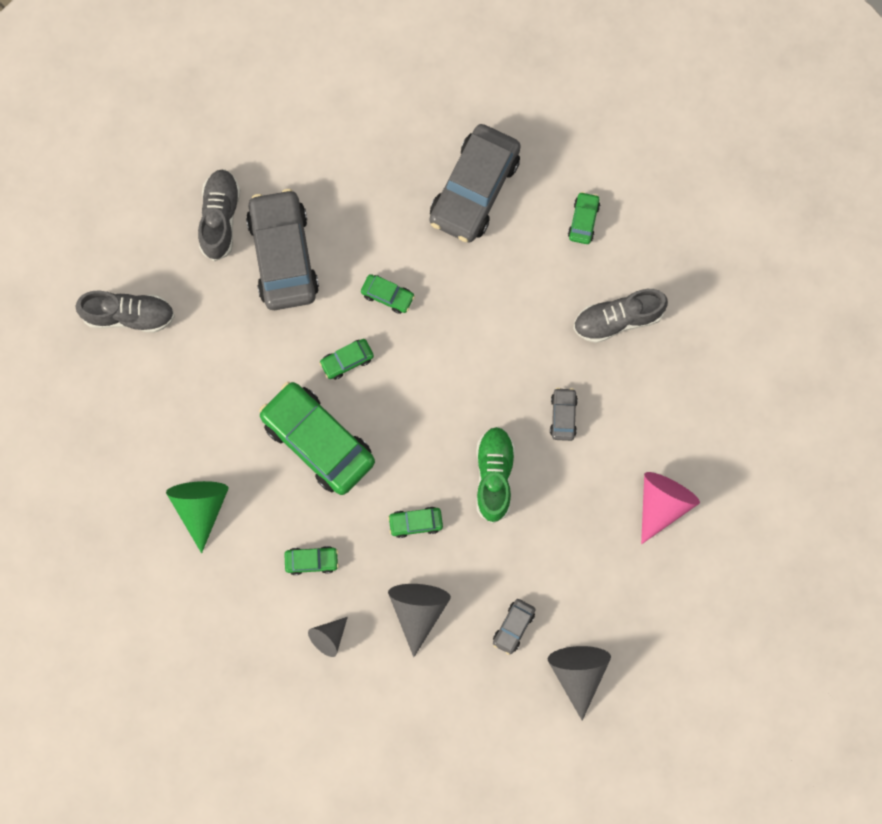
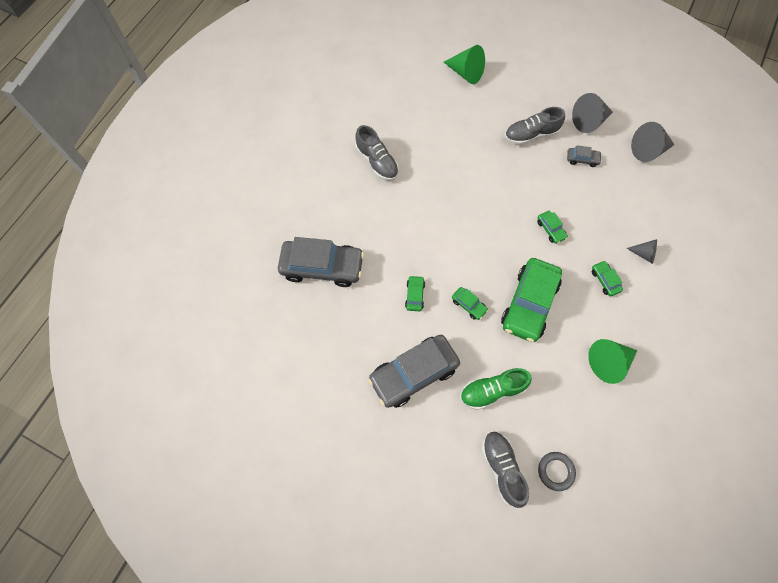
camera: 110 degrees left, 10 degrees down
grey shoe [198,169,240,261] -> grey shoe moved to [505,107,565,145]
grey cone [388,584,451,657] -> grey cone moved to [631,122,675,162]
green shoe [476,427,515,523] -> green shoe moved to [460,368,532,410]
grey car [550,388,578,441] -> none
green car [568,192,600,244] -> none
pink cone [641,472,700,544] -> none
none -> green cone [444,45,485,84]
none -> grey ring [538,452,576,491]

